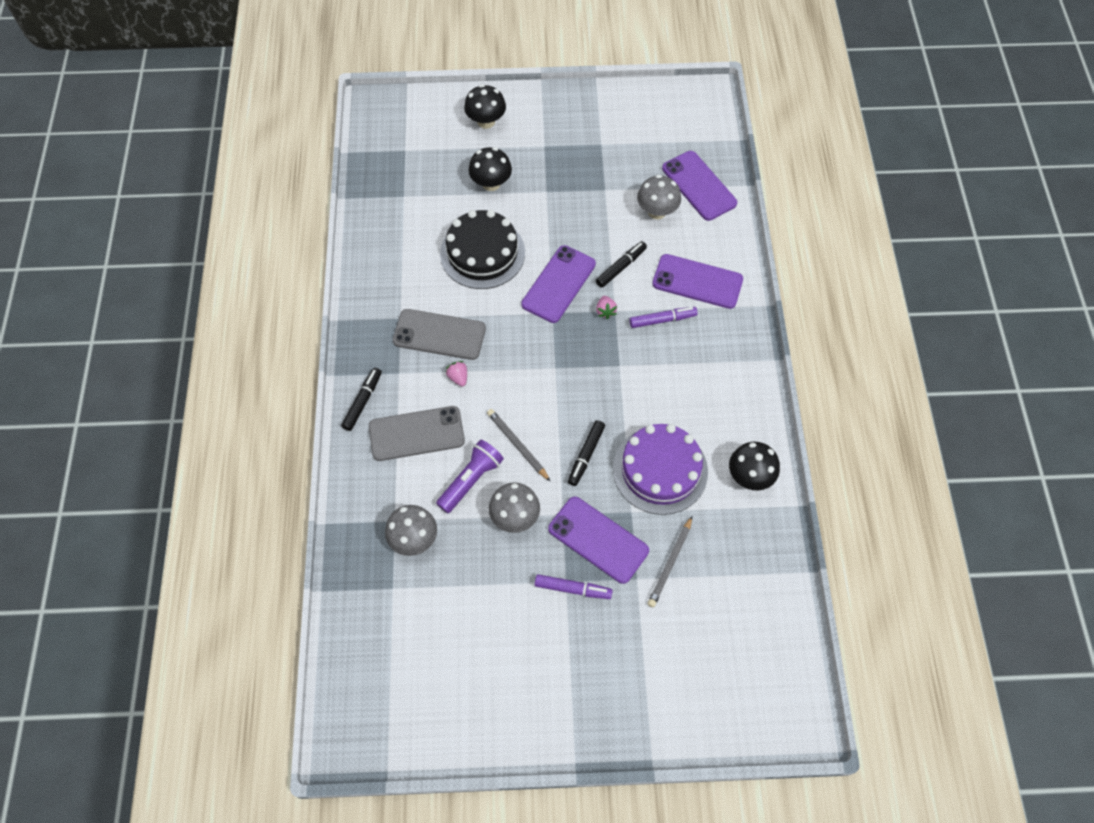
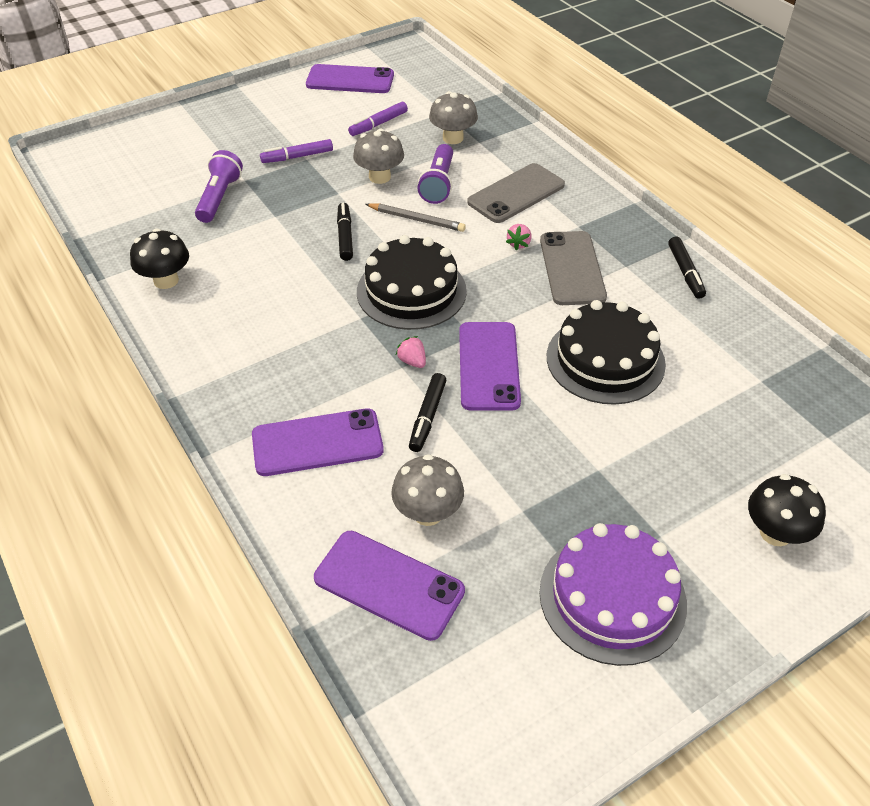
camera: 150 degrees right, 15 degrees down
black marker [341,368,382,431] -> black marker moved to [668,236,706,299]
grey phone [393,309,486,360] -> grey phone turned 75 degrees counterclockwise [540,231,607,305]
pink strawberry [446,361,467,387] -> pink strawberry turned 75 degrees clockwise [506,224,531,250]
black mushroom [468,147,512,191] -> none
purple phone [548,497,649,584] -> purple phone moved to [306,64,394,93]
purple cake [613,424,708,515] -> purple cake moved to [539,523,687,666]
purple marker [629,307,698,328] -> purple marker moved to [348,102,408,136]
grey pencil [648,516,692,607] -> purple flashlight [195,150,243,223]
none -> black cake [357,235,467,330]

